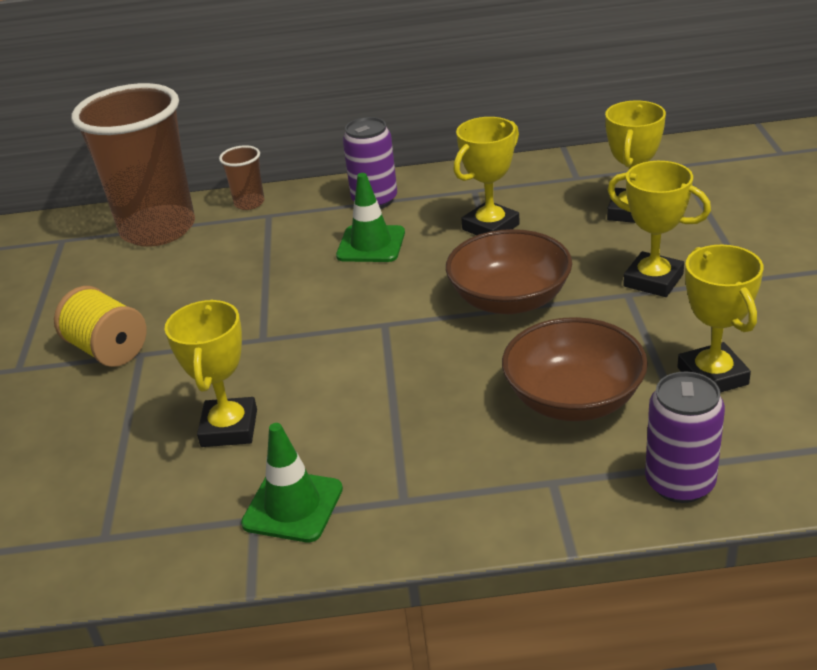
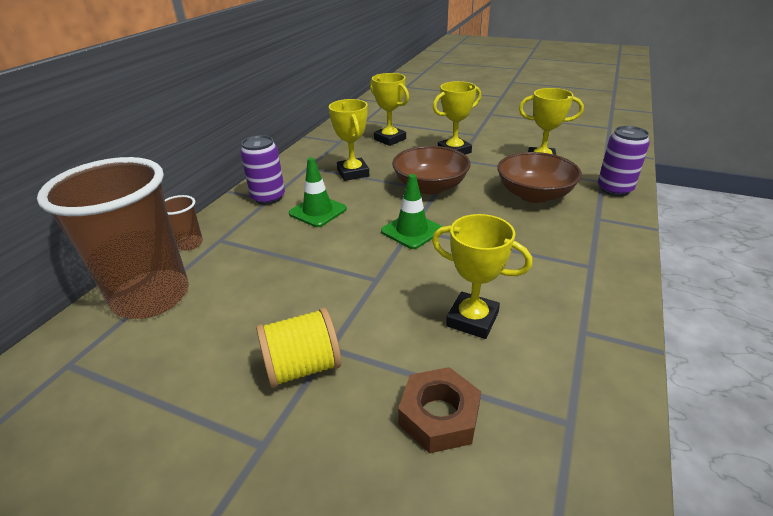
camera: 65 degrees left, 0 degrees up
green traffic cone [241,423,343,542] -> green traffic cone moved to [381,174,442,249]
none -> brown nut [398,367,481,454]

